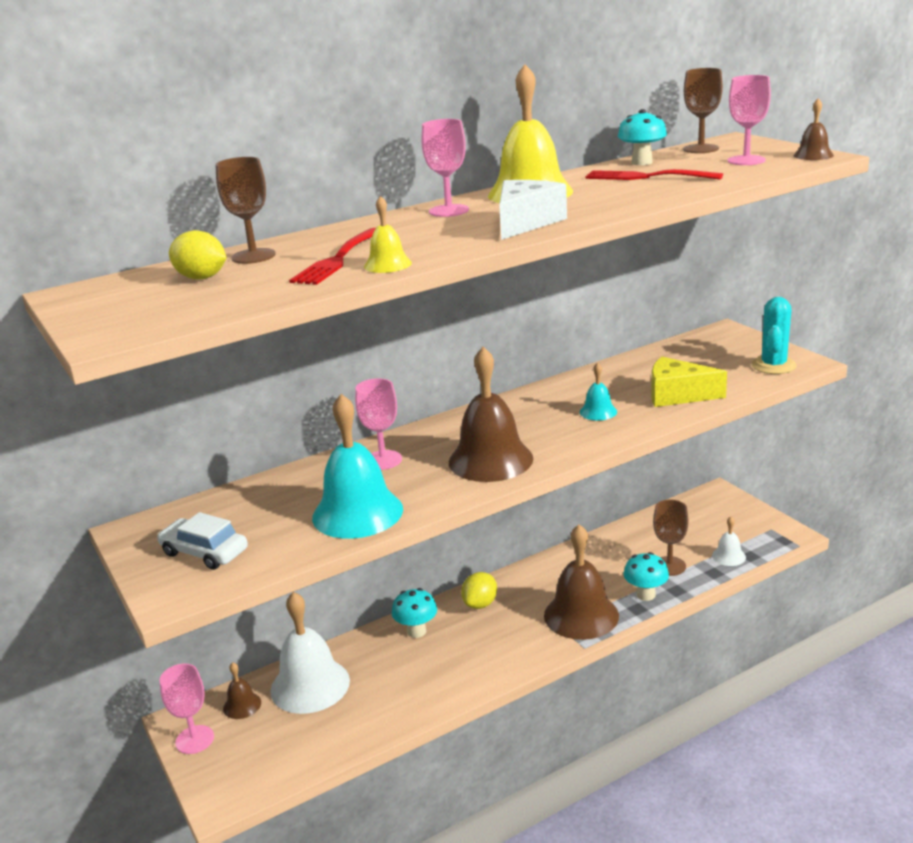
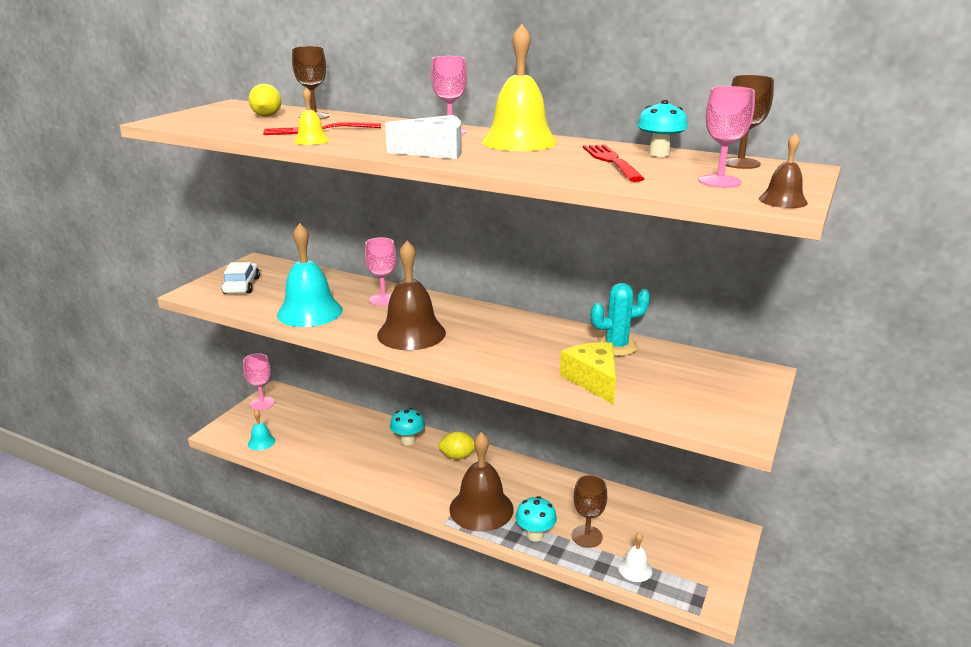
camera: 55 degrees right, 0 degrees up
brown bell [223,662,261,719] -> none
white bell [270,592,350,714] -> none
turquoise bell [580,362,617,421] -> turquoise bell moved to [248,410,275,450]
turquoise cactus [751,297,797,374] -> turquoise cactus moved to [591,283,650,356]

